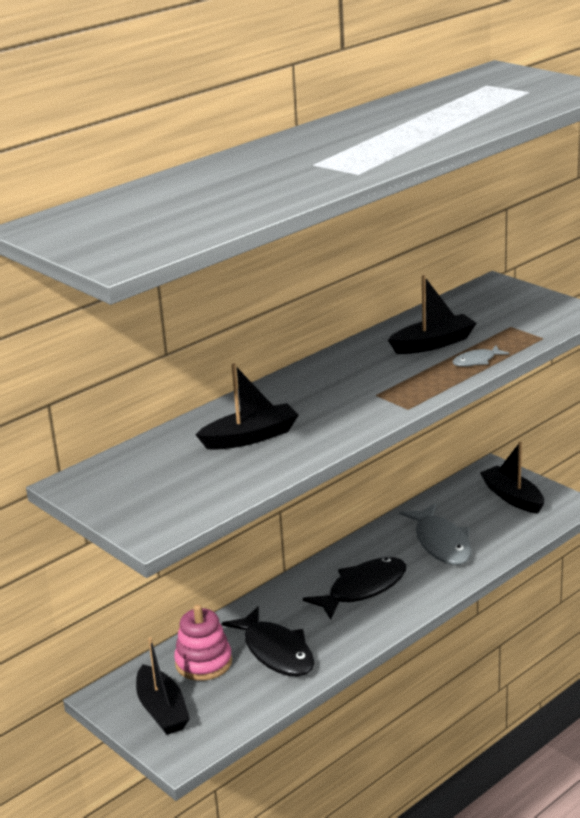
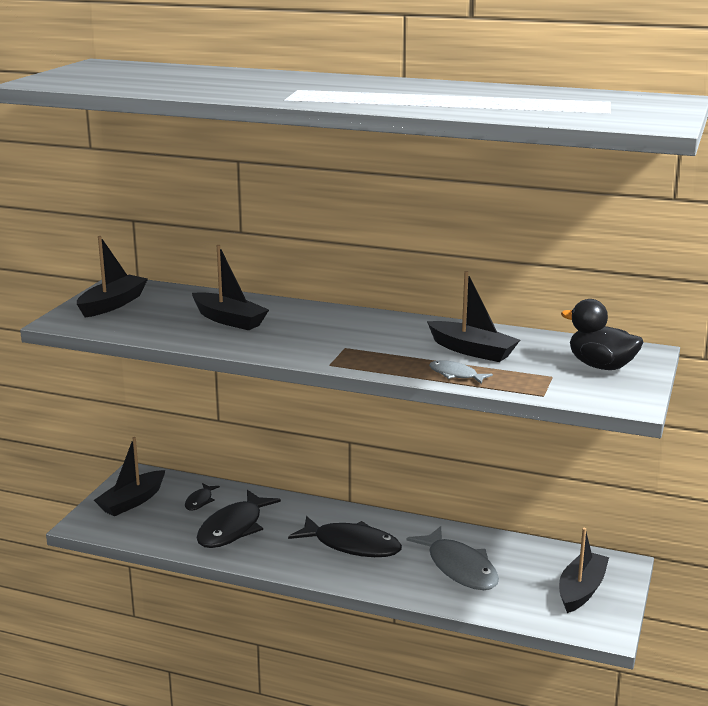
camera: 60 degrees right, 5 degrees down
pink stacking toy [174,604,232,681] -> black fish [185,483,220,510]
grey fish [400,503,472,565] -> grey fish turned 75 degrees counterclockwise [406,526,499,590]
none -> black boat [77,236,148,318]
none -> black duck [561,299,643,370]

